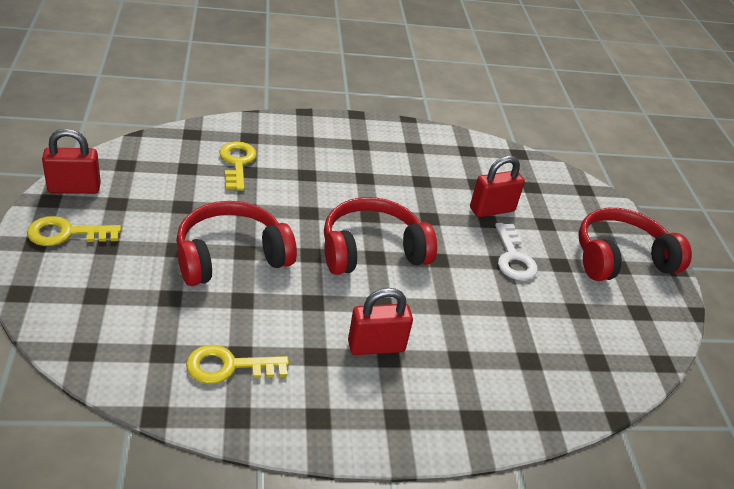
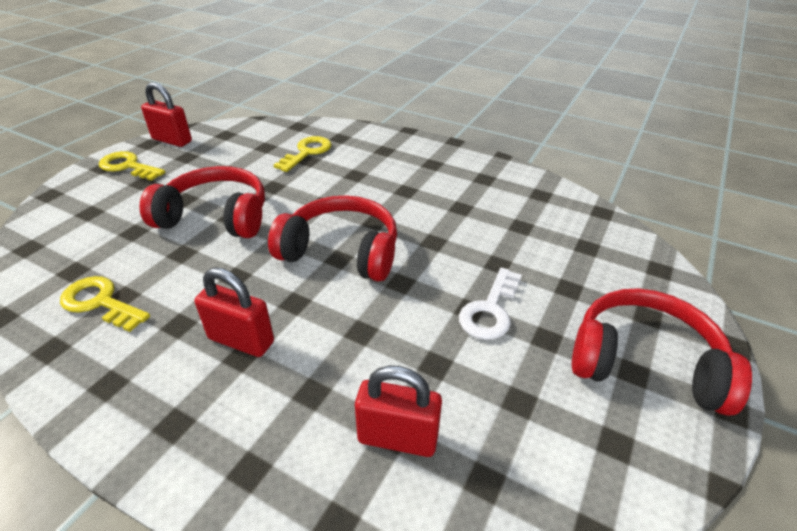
camera: 40 degrees right, 0 degrees up
red padlock [470,156,525,217] -> red padlock moved to [355,366,442,457]

